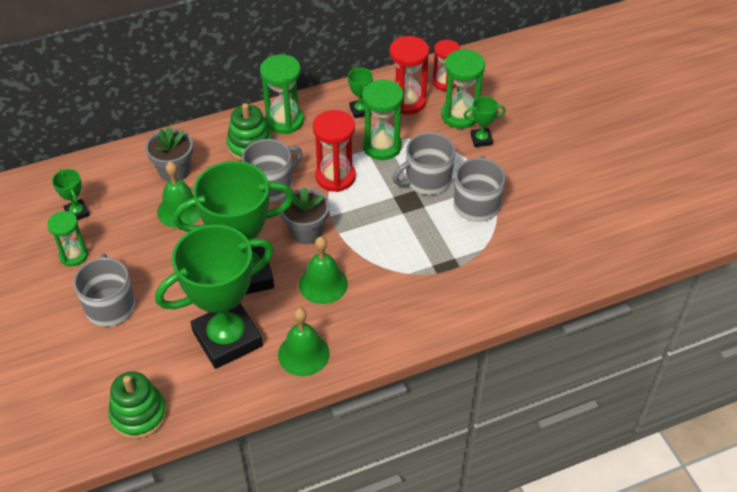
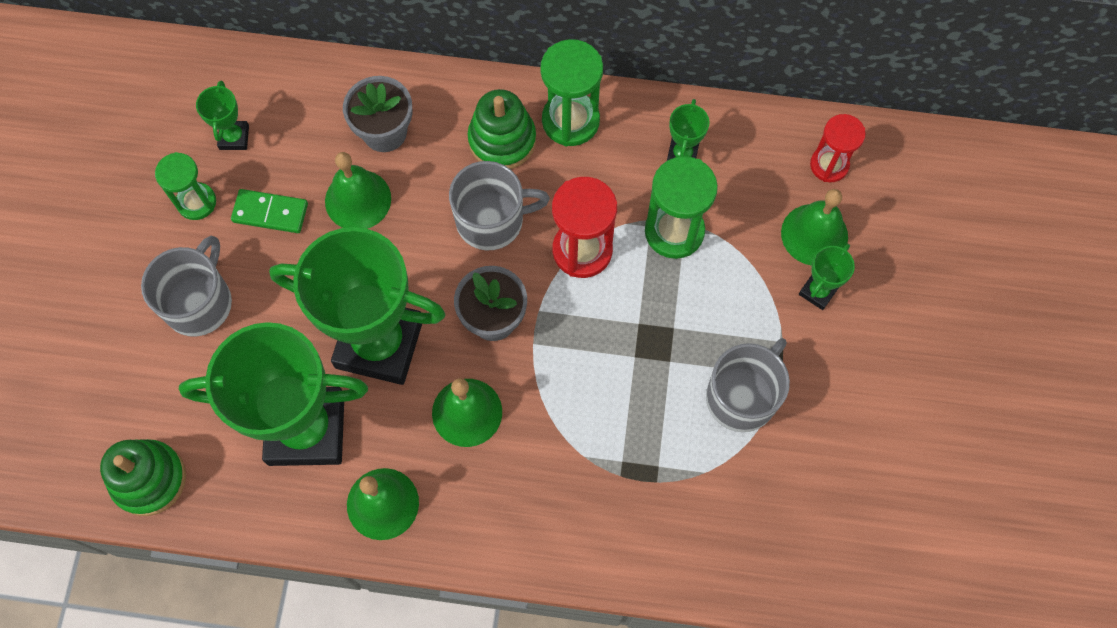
camera: 30 degrees right, 20 degrees up
red hourglass [389,36,429,115] -> none
grey mug [393,132,455,195] -> none
green hourglass [441,49,485,129] -> green bell [781,189,848,266]
green trophy [464,96,506,147] -> green trophy turned 75 degrees counterclockwise [799,244,855,310]
none -> green domino [231,189,308,233]

